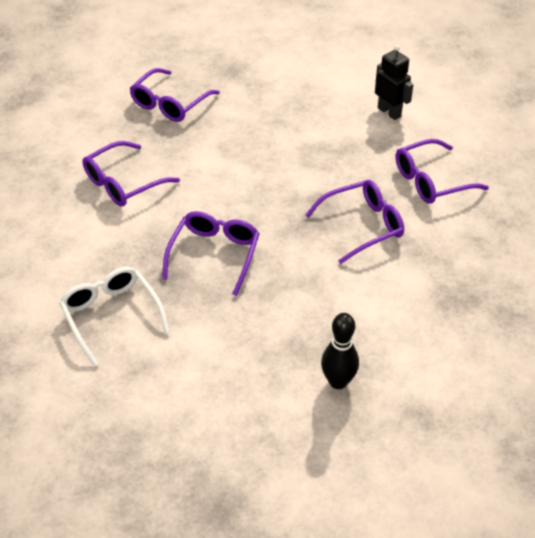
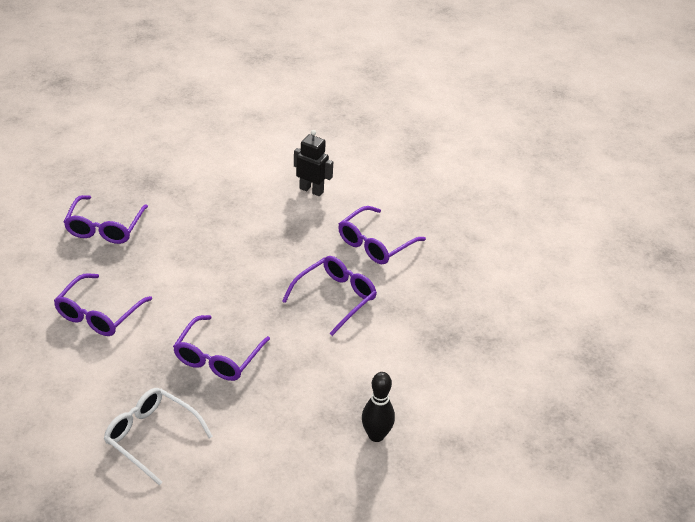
camera: 25 degrees left, 5 degrees down
purple glasses [162,211,260,296] -> purple glasses turned 150 degrees counterclockwise [173,315,270,381]

